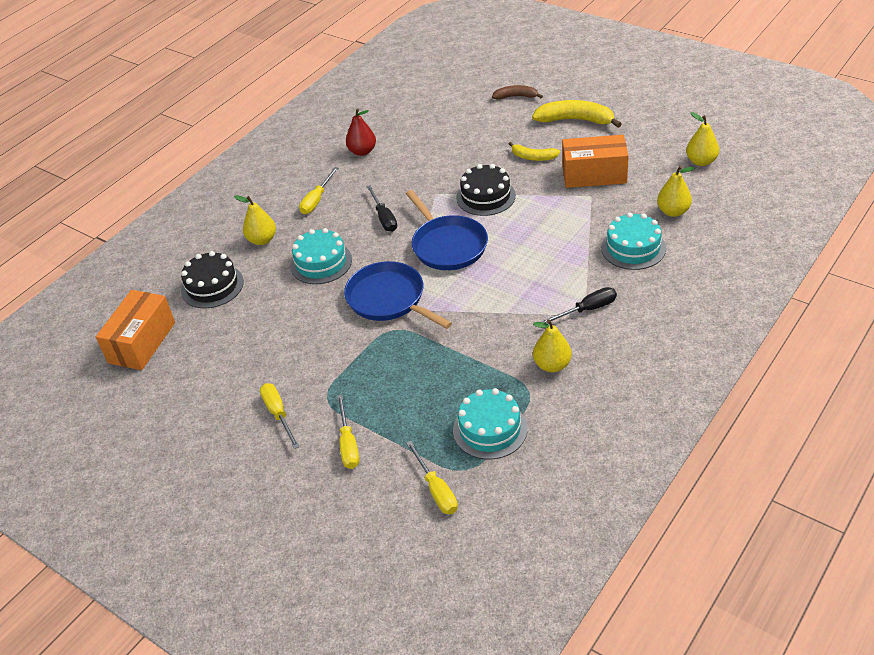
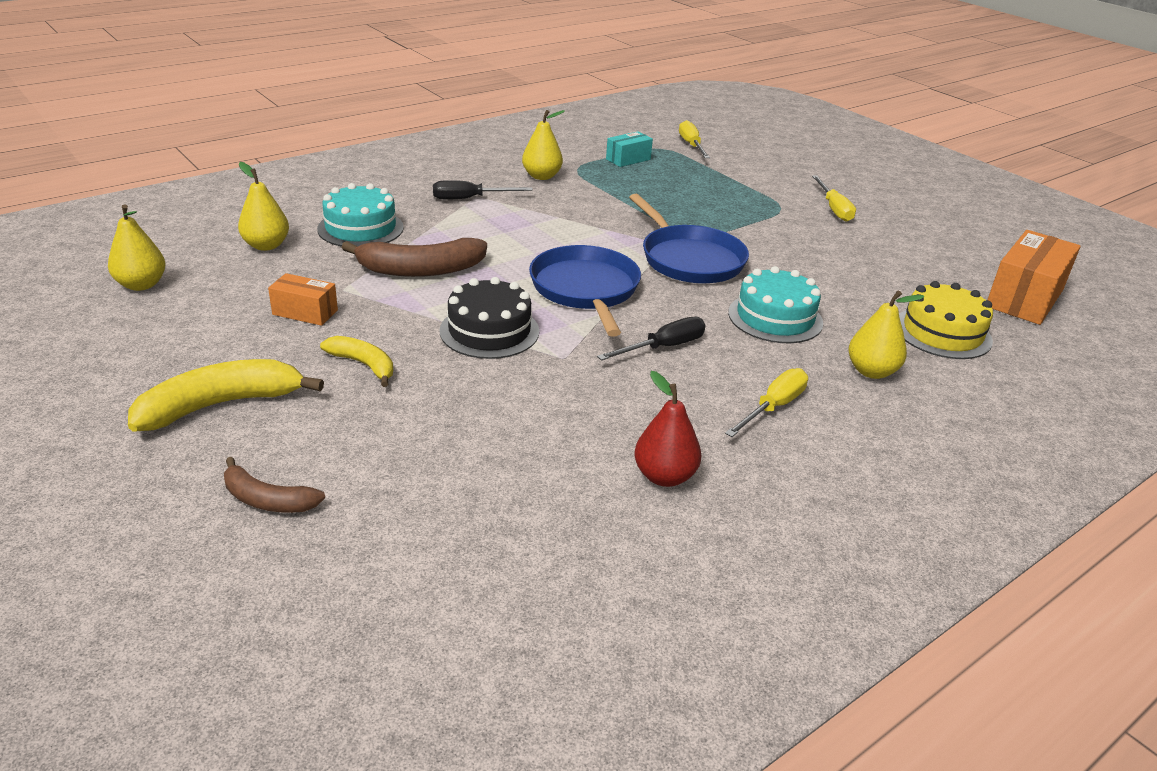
camera: 170 degrees left, 10 degrees down
black cake [181,251,244,308] -> yellow cake [899,281,993,359]
yellow screwdriver [337,394,359,469] -> none
black screwdriver [366,185,397,232] -> black screwdriver turned 60 degrees clockwise [597,317,706,361]
turquoise cake [453,388,527,459] -> turquoise box [606,131,653,167]
yellow banana [532,100,622,128] -> yellow banana turned 120 degrees clockwise [128,359,324,431]
orange box [562,135,629,188] -> orange box [268,273,338,326], size x0.55
none -> brown banana [341,238,487,277]

